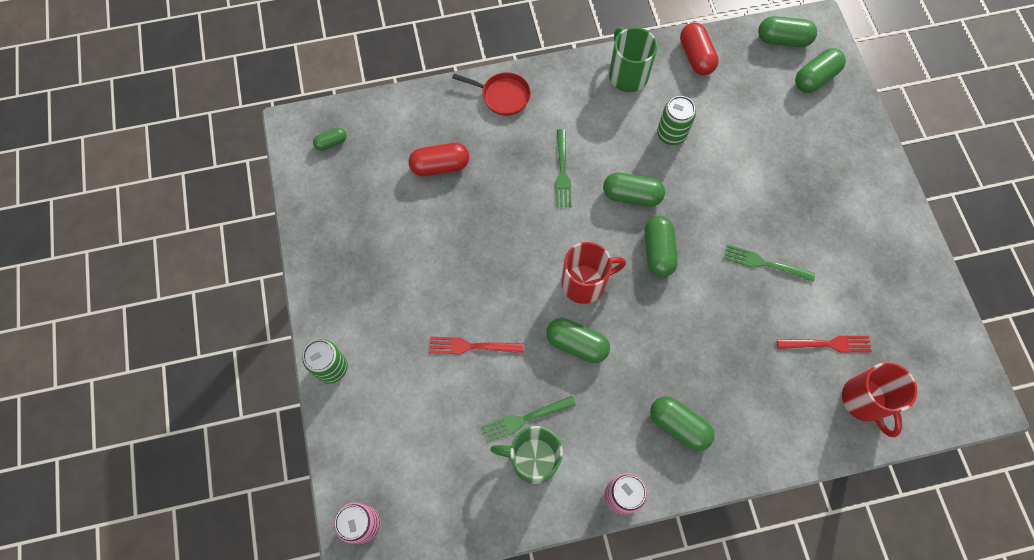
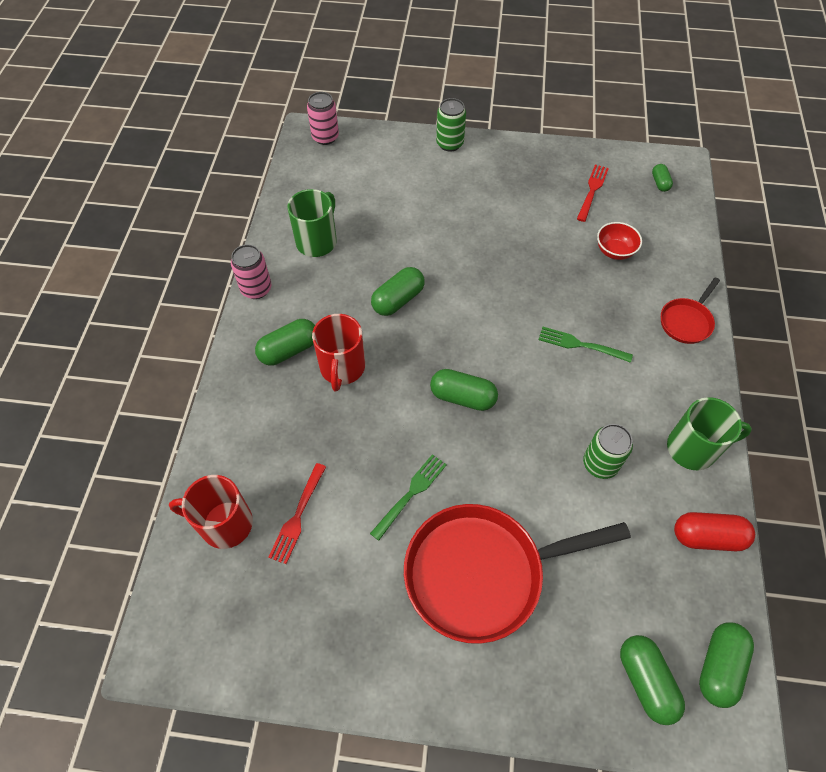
camera: 110 degrees right, 10 degrees down
red capsule [409,143,469,176] -> red bowl [597,222,642,260]
red fork [429,337,523,354] -> red fork moved to [577,164,609,222]
green fork [481,396,576,442] -> none
red mug [561,242,626,304] -> red mug moved to [312,314,365,391]
green capsule [603,173,665,207] -> none
none -> red pan [404,504,631,644]

